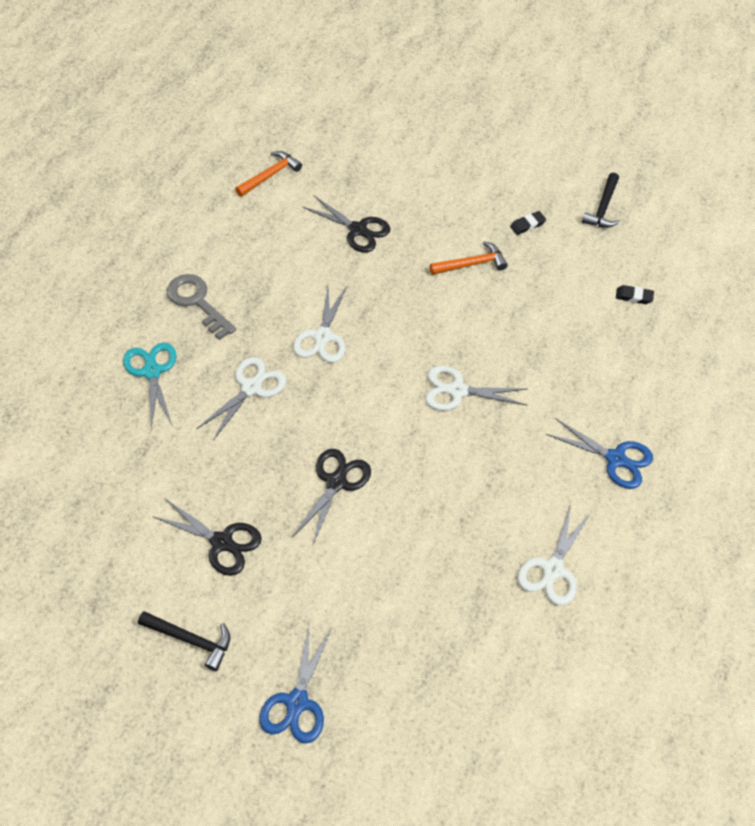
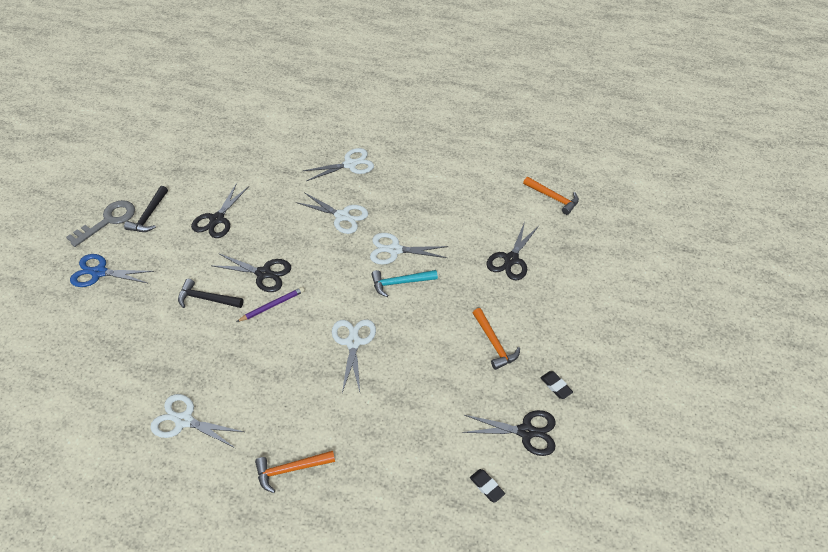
camera: 85 degrees right, 5 degrees down
turquoise scissors [123,343,176,428] -> white scissors [303,148,374,181]
grey key [167,274,236,340] -> grey key moved to [66,200,135,247]
blue scissors [546,418,653,489] -> orange hammer [255,451,335,493]
black hammer [582,172,620,228] -> black hammer moved to [178,279,244,308]
black eraser [616,285,654,304] -> black eraser turned 45 degrees counterclockwise [470,469,505,503]
none -> purple pencil [236,287,305,322]
none -> turquoise hammer [371,270,438,297]
none -> black scissors [462,410,556,456]

